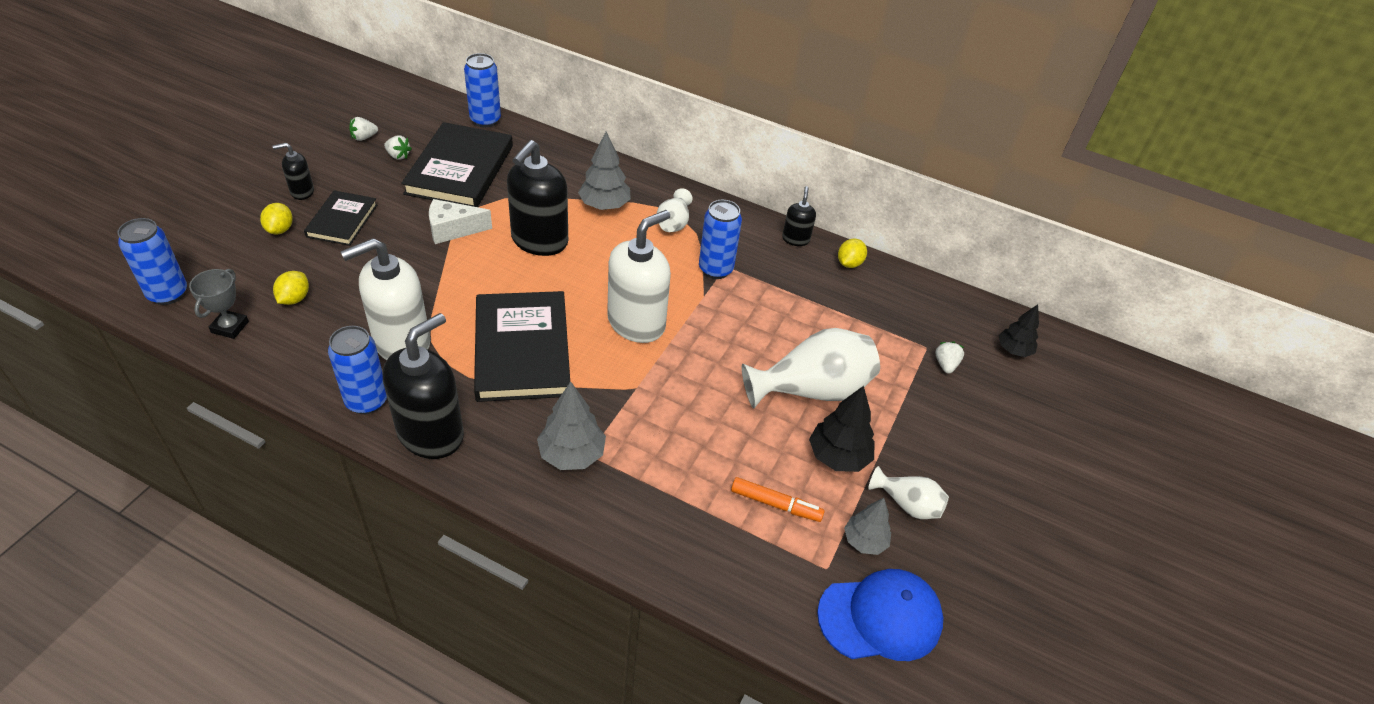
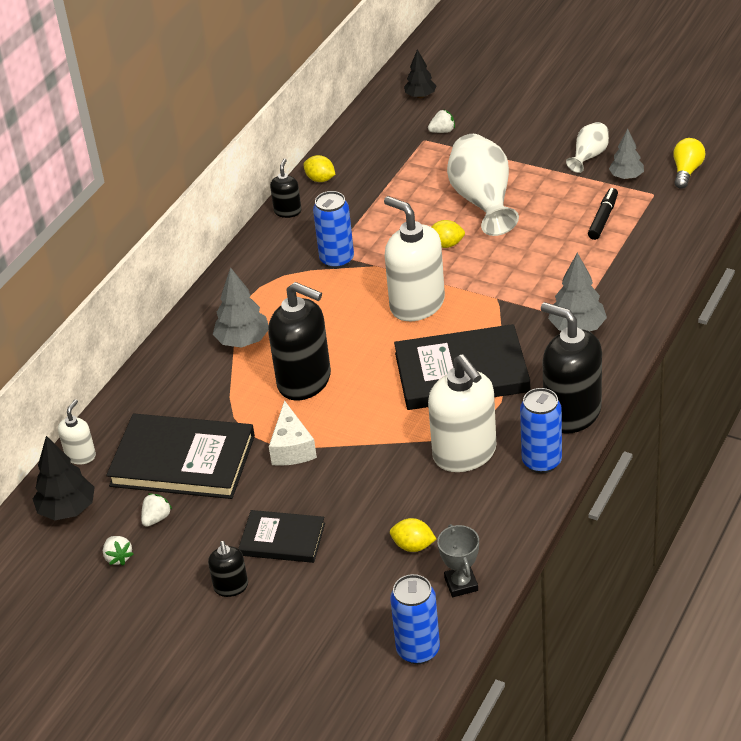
camera: 80 degrees left, 5 degrees down
grey trophy [189,269,249,339] -> grey trophy turned 60 degrees clockwise [437,524,479,597]
yellow lemon [260,203,293,234] -> yellow lemon moved to [431,220,465,248]
blue can [464,53,501,128] -> white soap dispenser [58,399,96,465]
white vase [657,188,693,232] -> none
orange marker [731,477,825,522] -> black marker [588,188,618,240]
black soap dispenser [782,186,816,246] -> black soap dispenser turned 90 degrees clockwise [270,158,301,218]
black tree [809,386,874,472] -> black tree moved to [33,436,95,520]
blue cap [817,569,943,661] -> yellow light bulb [673,138,706,189]
white strawberry [935,341,964,374] -> white strawberry turned 150 degrees clockwise [428,110,455,133]

